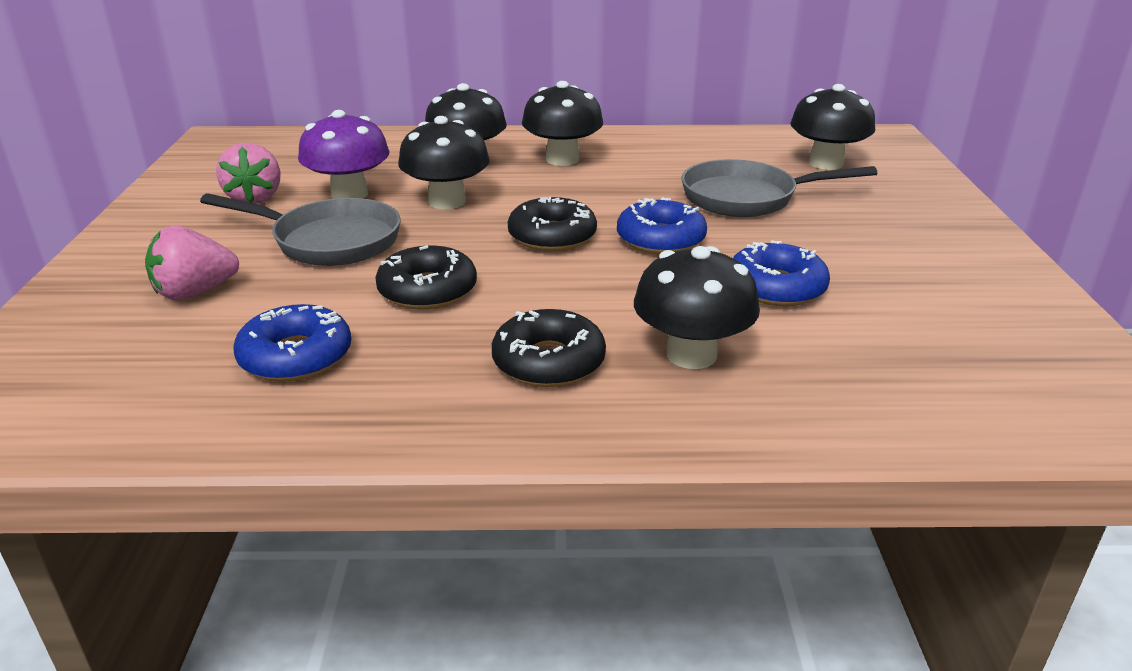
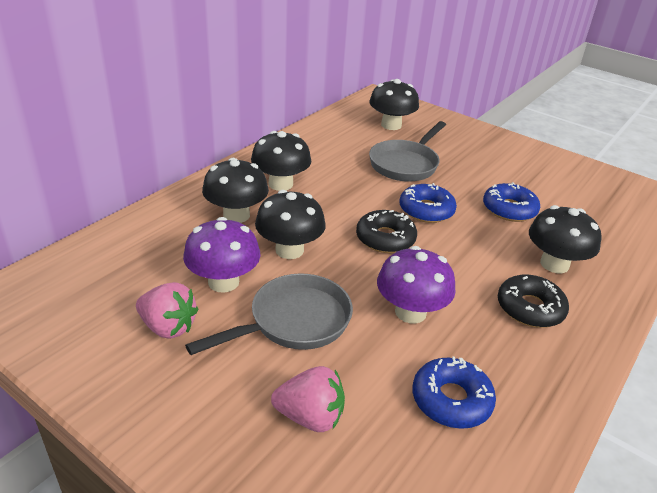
camera: 55 degrees left, 5 degrees up
pink strawberry [145,225,239,300] -> pink strawberry turned 90 degrees counterclockwise [271,366,345,432]
black donut [375,246,477,309] -> purple mushroom [377,246,456,324]

